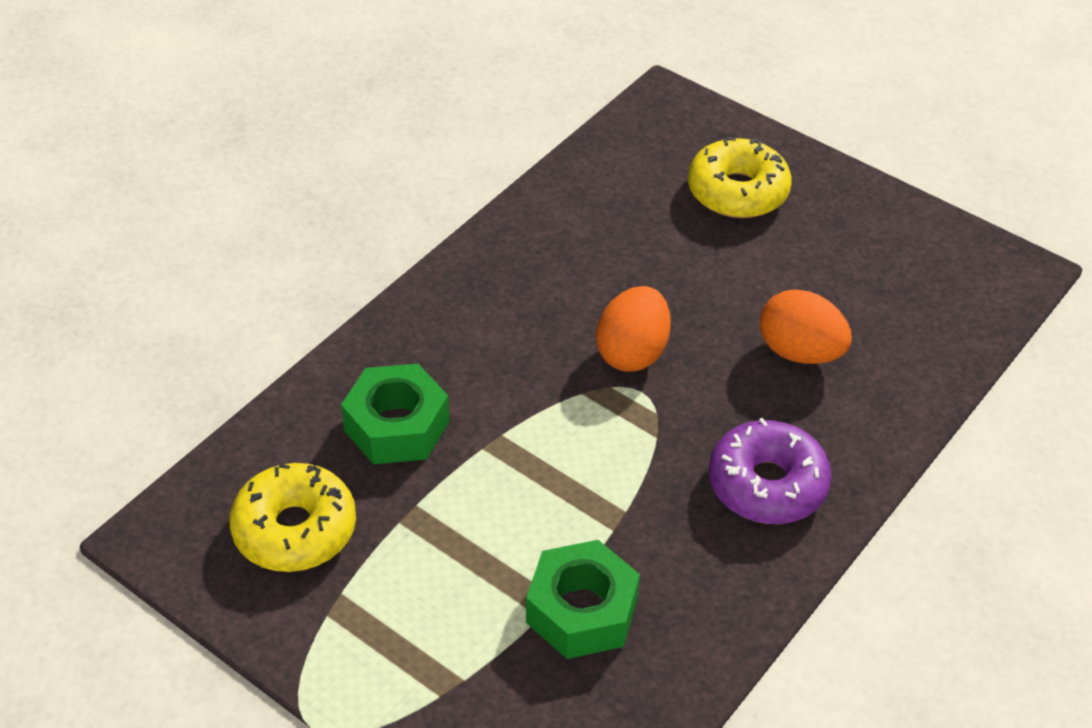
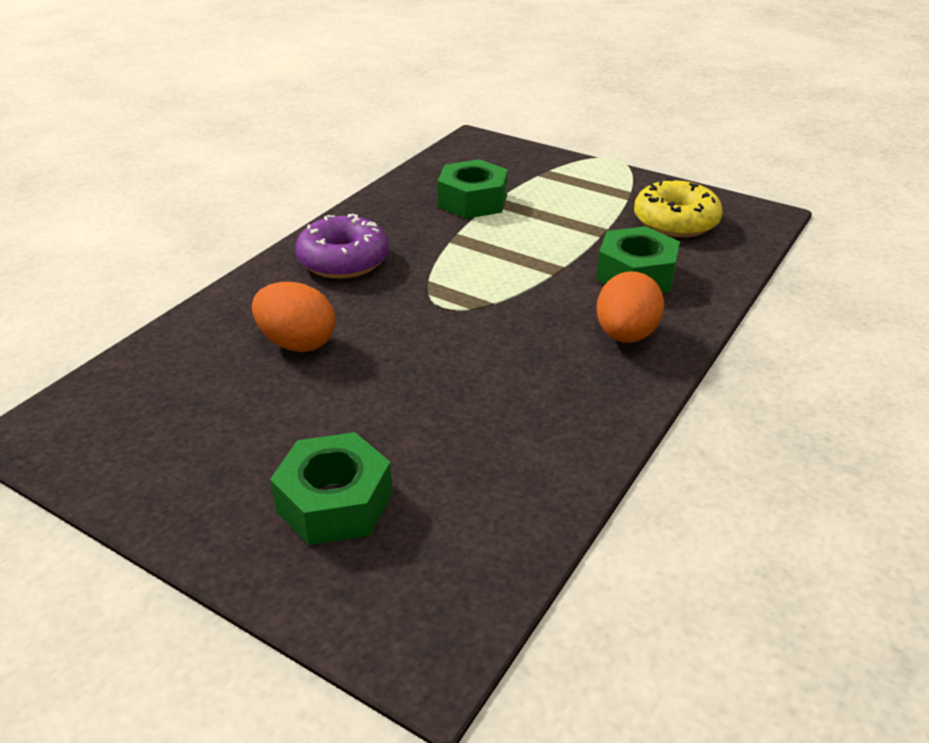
camera: 175 degrees right, 10 degrees down
orange egg [596,286,671,372] -> orange egg moved to [597,272,664,343]
yellow donut [688,137,792,218] -> green nut [270,432,393,545]

